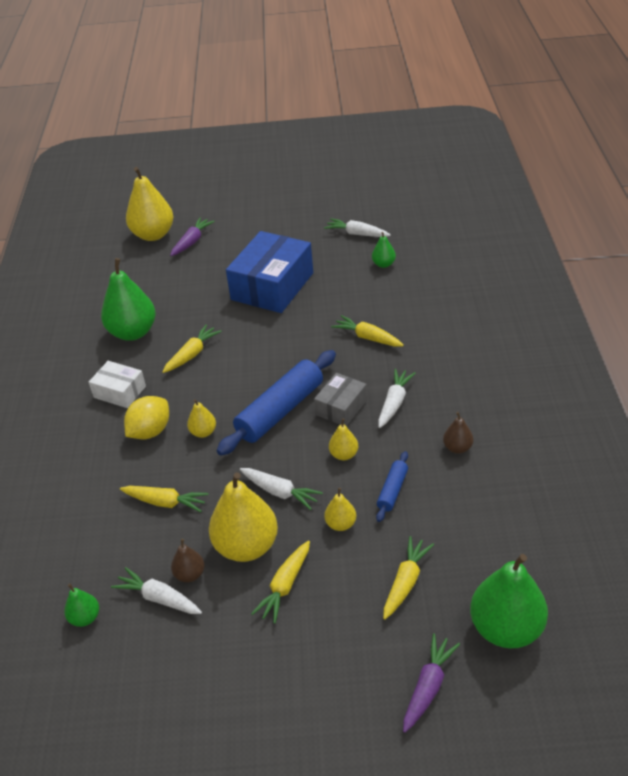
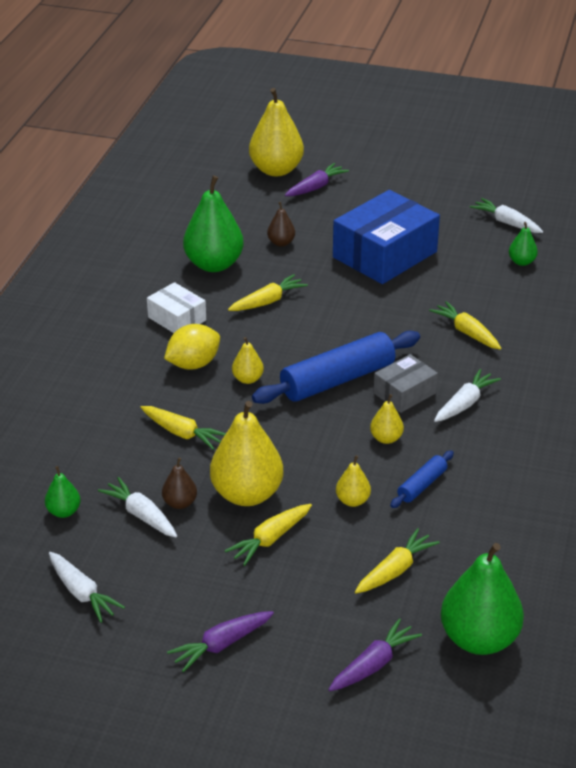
camera: 15 degrees right, 5 degrees down
white carrot [240,468,323,510] -> white carrot moved to [49,552,125,623]
brown pear [443,412,473,454] -> brown pear moved to [267,202,295,247]
none -> purple carrot [167,611,274,672]

